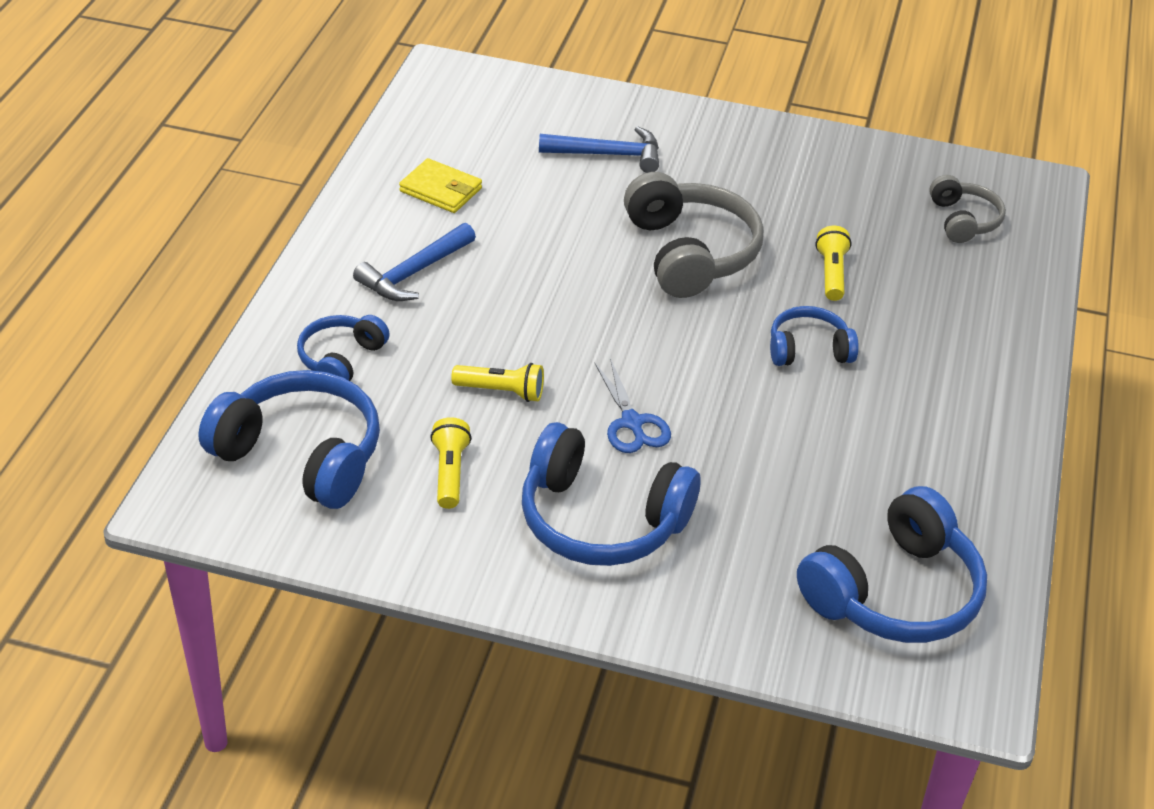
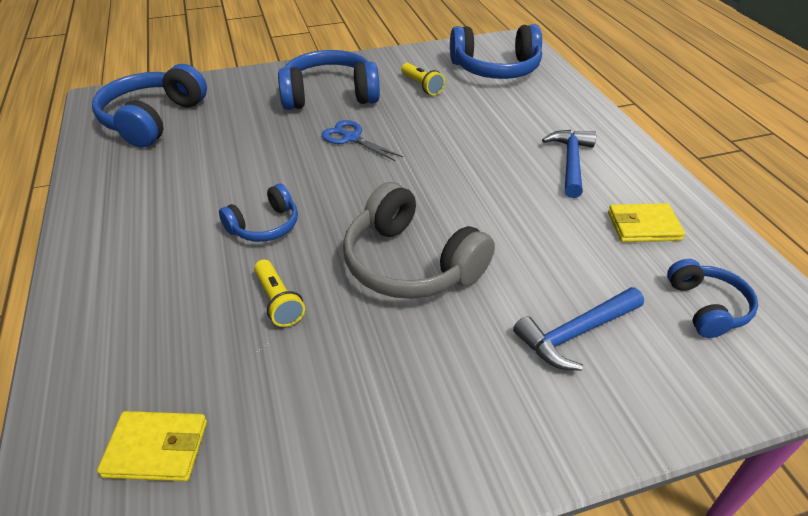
camera: 150 degrees right, 0 degrees up
blue headphones [297,315,390,381] -> blue headphones moved to [667,259,758,338]
yellow flashlight [451,363,544,402] -> none
grey headphones [929,175,1006,243] -> yellow wallet [97,411,207,481]

